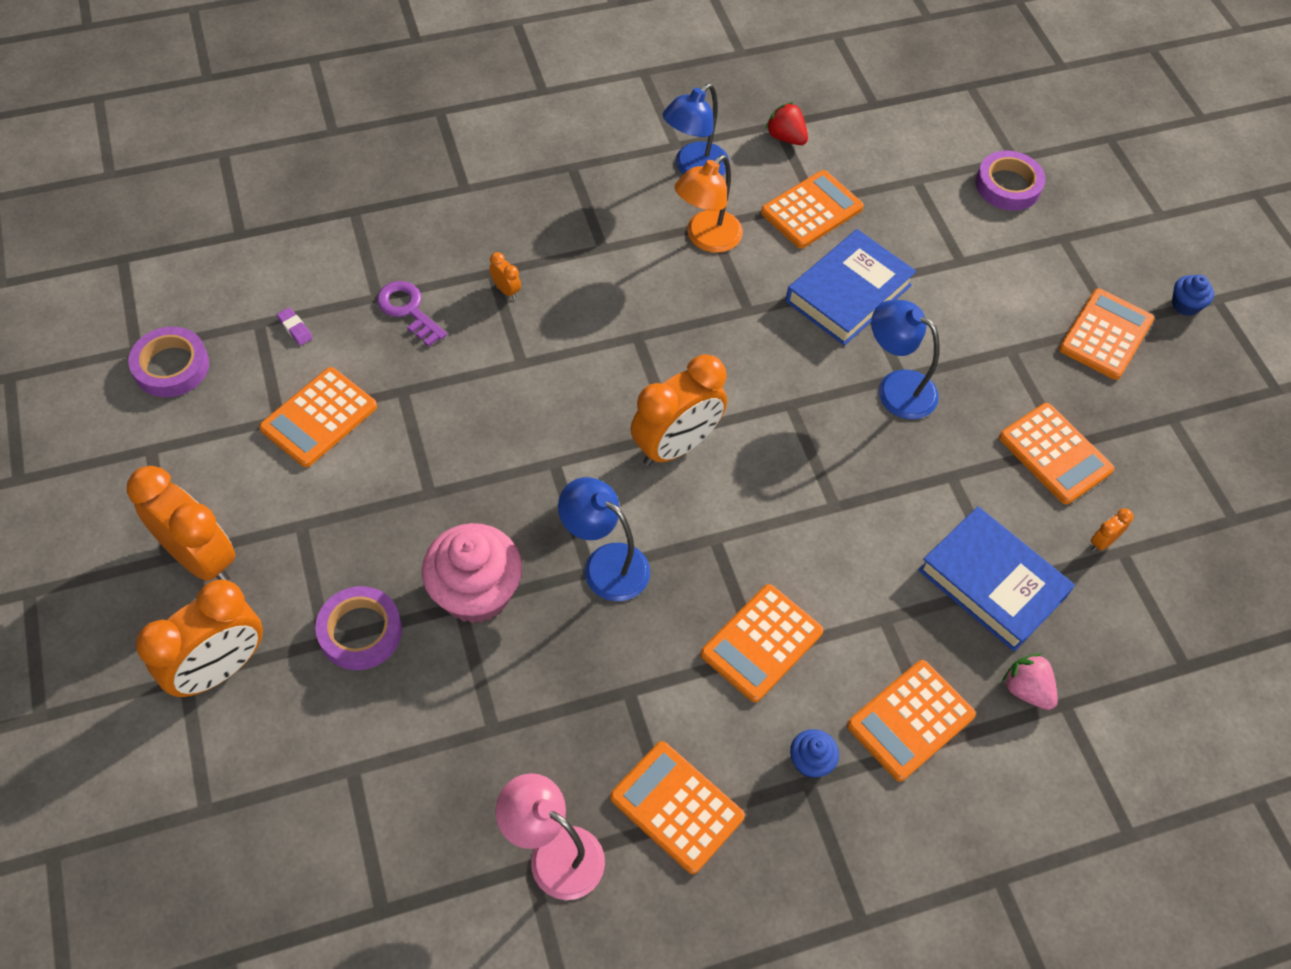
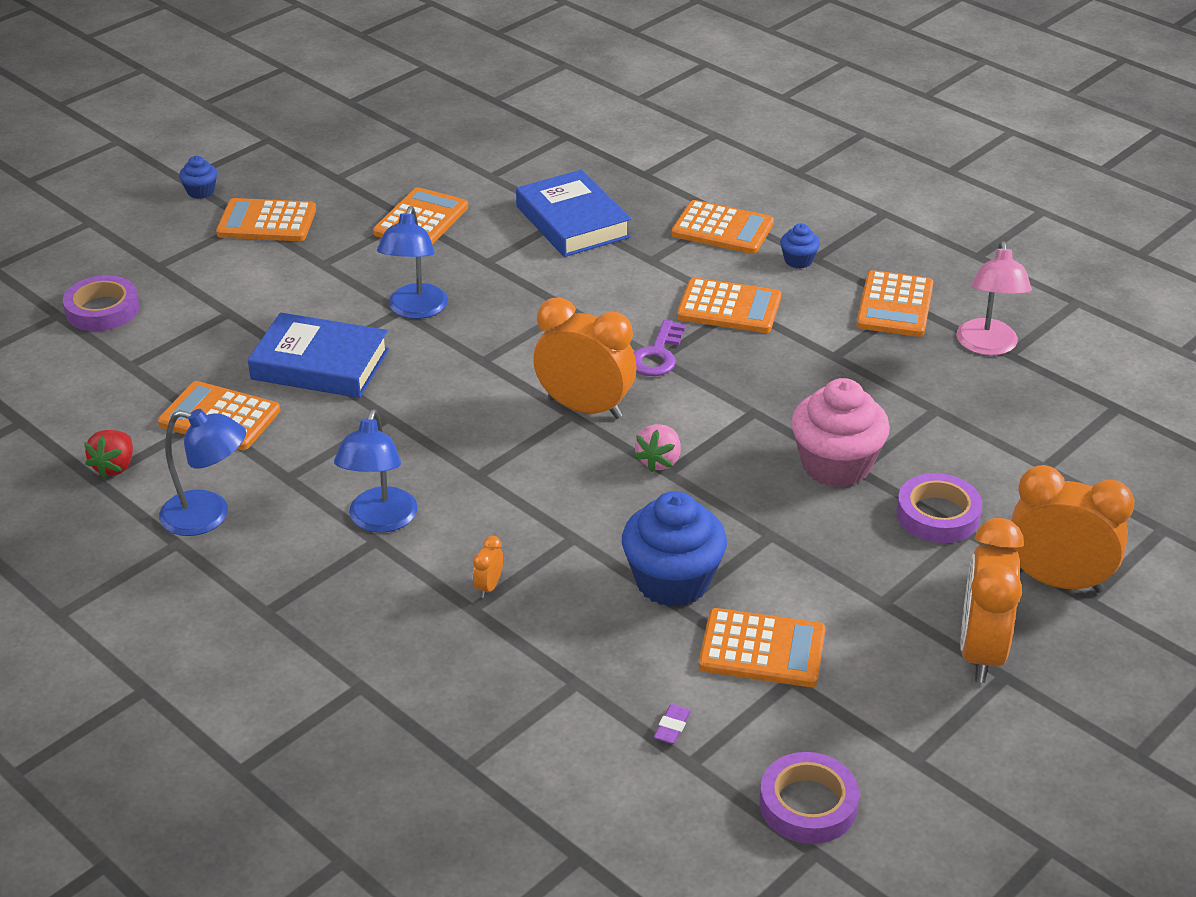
camera: 115 degrees left, 20 degrees down
purple key [377,281,447,347] -> purple key moved to [634,320,686,376]
blue lamp [558,477,650,601] -> blue lamp moved to [334,409,418,532]
orange lamp [674,155,743,253] -> none
blue book [918,507,1075,652] -> blue book turned 45 degrees counterclockwise [516,170,631,257]
pink strawberry [1002,653,1058,710] -> pink strawberry moved to [634,424,681,472]
orange clock [1091,508,1134,552] -> none
none -> blue cupcake [622,491,727,607]

